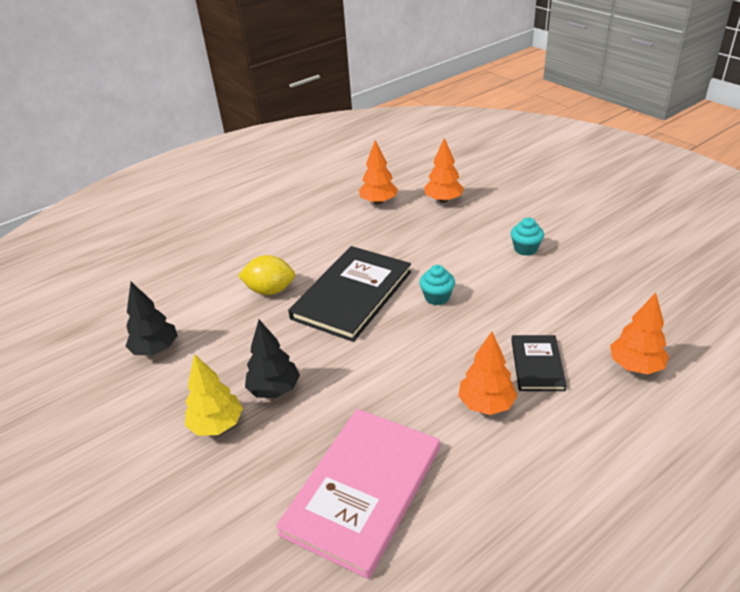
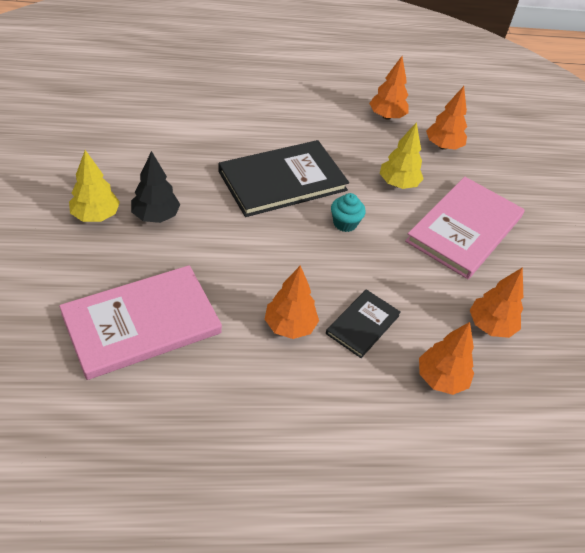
camera: 25 degrees right, 10 degrees up
black tree [126,282,178,356] -> none
yellow lemon [238,255,295,295] -> none
turquoise cupcake [511,217,544,256] -> pink book [405,177,525,279]
none -> yellow tree [380,122,424,189]
none -> orange tree [470,267,523,338]

